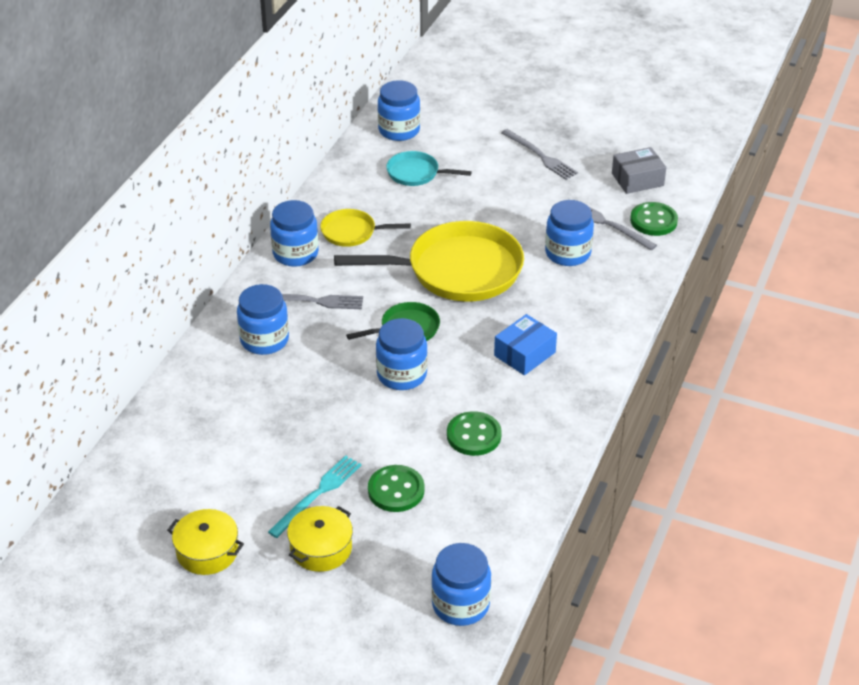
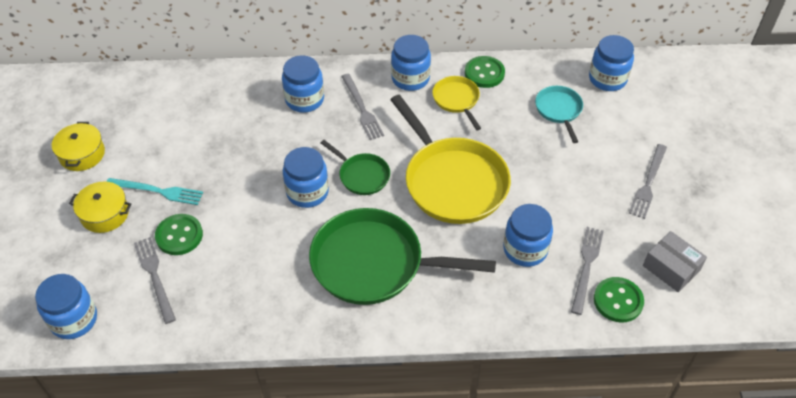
camera: 65 degrees right, 10 degrees up
green button [447,411,502,456] -> green button moved to [465,56,505,88]
blue box [494,314,557,375] -> green pan [309,208,496,305]
none -> grey fork [134,237,176,324]

